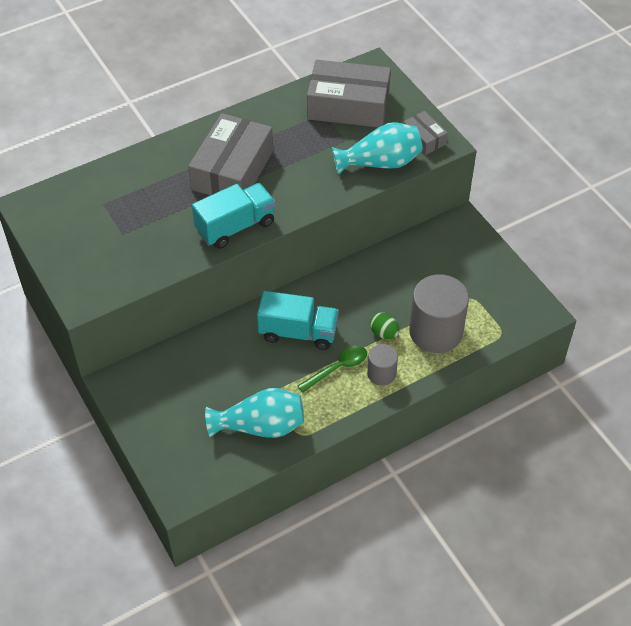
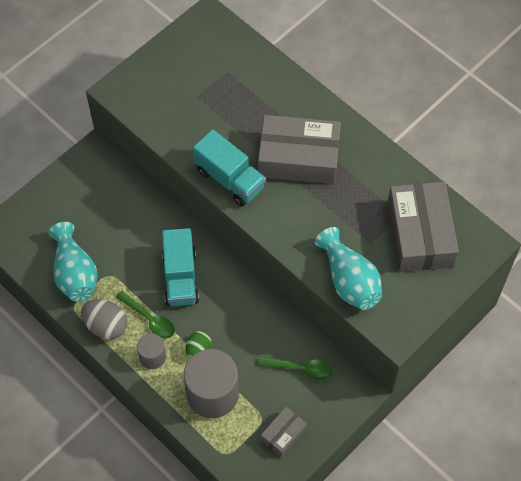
camera: 75 degrees right, 10 degrees up
grey box [403,111,448,155] -> grey box moved to [261,407,307,457]
none -> grey egg [81,299,127,340]
none -> green spoon [258,357,333,380]

